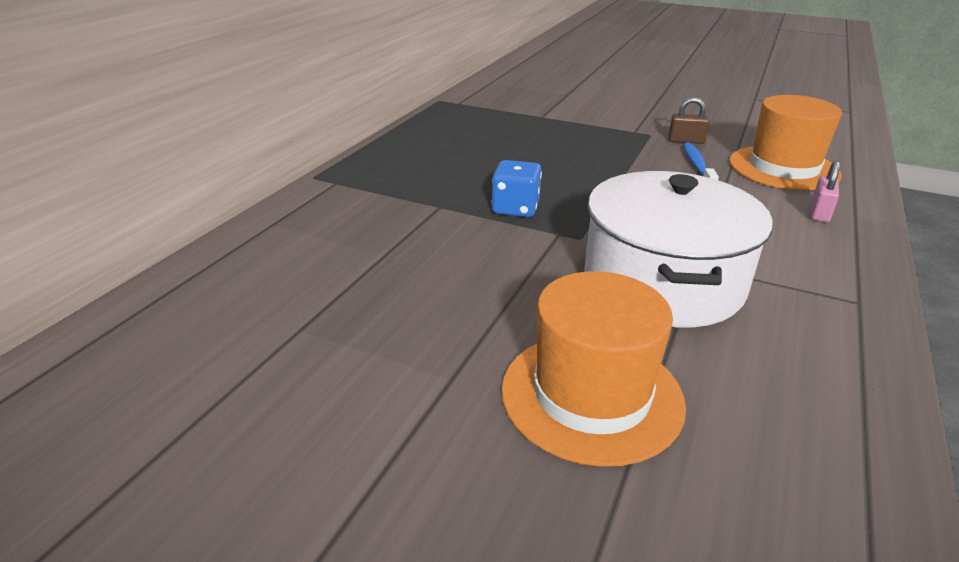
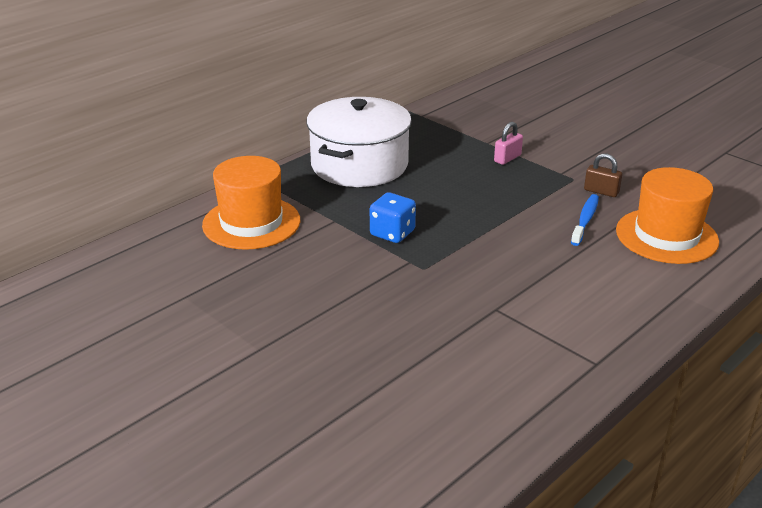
camera: 20 degrees right, 0 degrees up
orange hat [501,271,686,467] -> orange hat moved to [202,156,300,250]
white pot [584,171,773,327] -> white pot moved to [307,97,412,187]
pink padlock [811,161,840,222] -> pink padlock moved to [494,122,523,165]

